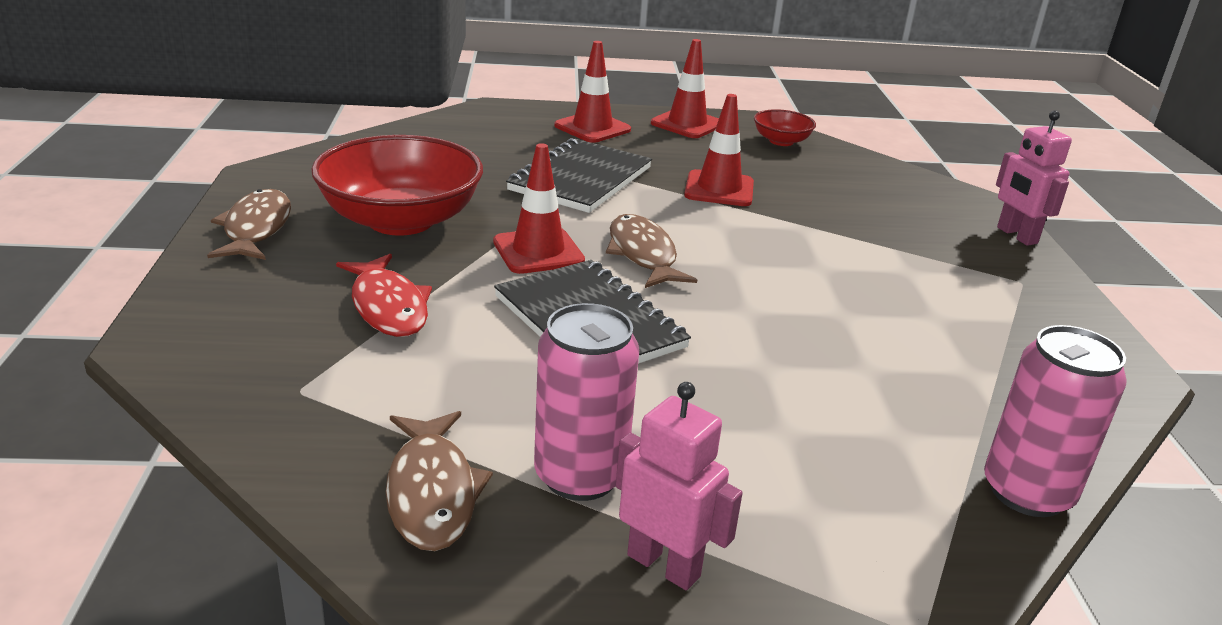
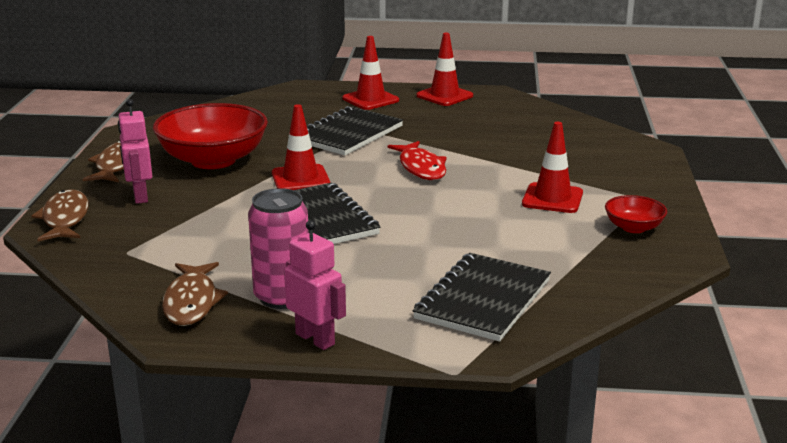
camera: 10 degrees right, 5 degrees down
red fish [336,254,432,337] -> red fish moved to [388,141,447,180]
brown fish [606,214,697,288] -> brown fish moved to [31,189,89,241]
red traffic cone [684,94,754,206] -> red traffic cone moved to [522,122,583,213]
red bowl [754,109,816,146] -> red bowl moved to [605,195,667,233]
pink can [984,325,1127,517] -> none
pink robot [996,111,1072,246] -> pink robot moved to [118,99,152,204]
none -> black notebook [413,253,551,342]

